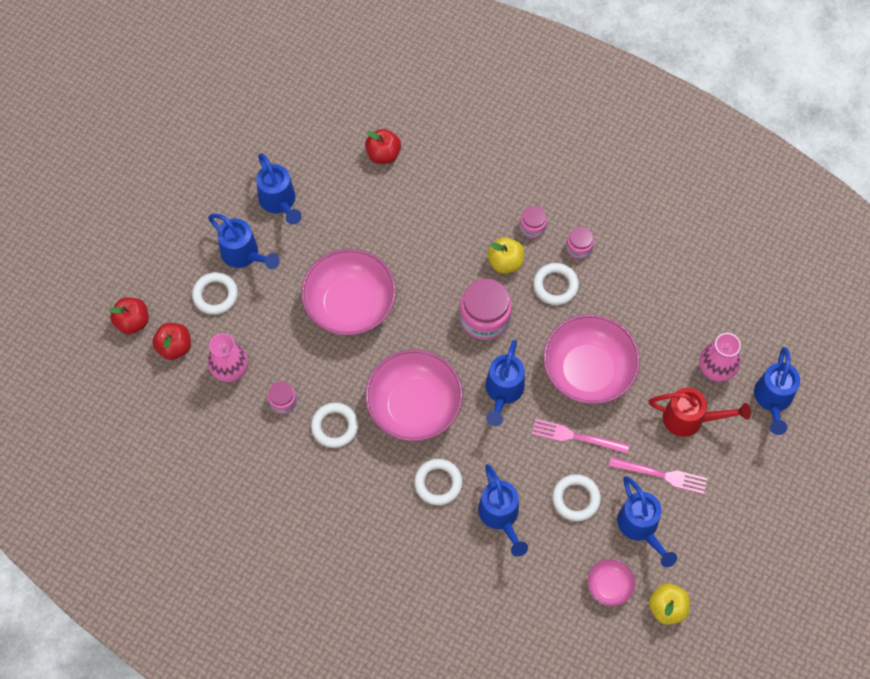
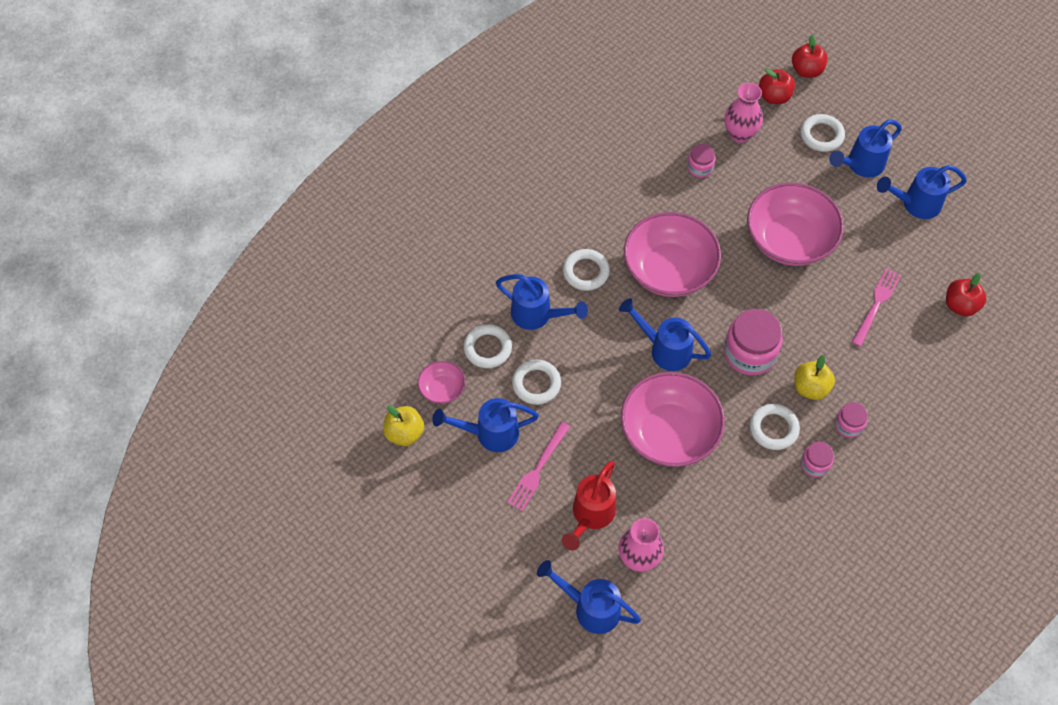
camera: 105 degrees right, 5 degrees down
white ring [311,403,358,448] -> white ring moved to [464,324,512,368]
blue watering can [478,464,528,557] -> blue watering can turned 150 degrees counterclockwise [496,274,588,330]
pink fork [532,419,629,454] -> pink fork moved to [852,268,901,347]

